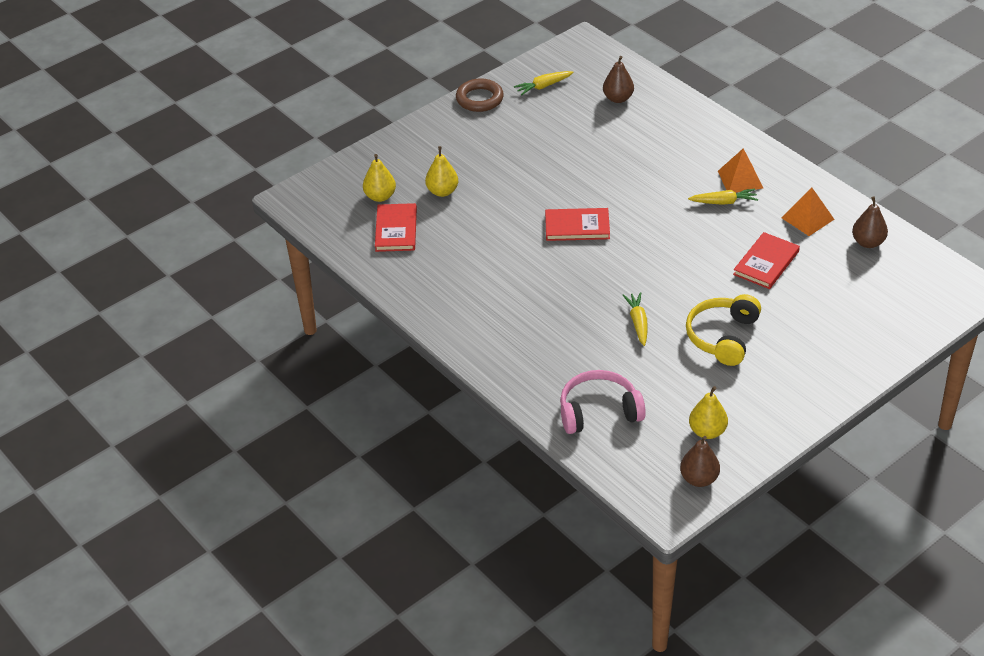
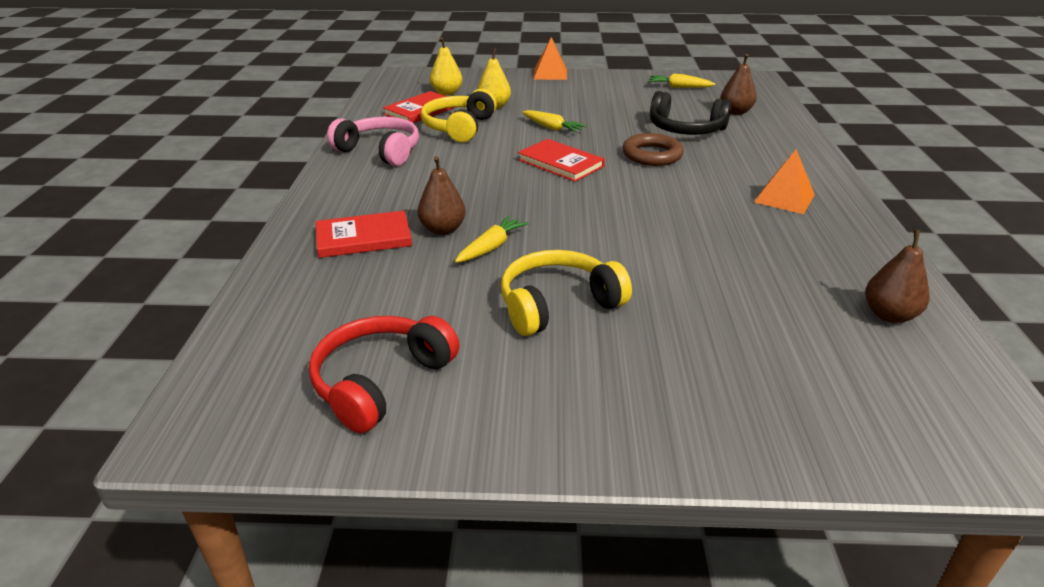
camera: 40 degrees right, 10 degrees down
brown ring [456,79,504,112] -> brown ring moved to [622,133,684,166]
pink headphones [560,370,646,434] -> pink headphones moved to [327,117,419,166]
brown pear [680,436,720,487] -> brown pear moved to [417,156,466,235]
yellow carrot [688,189,758,205] -> yellow carrot moved to [522,110,587,133]
yellow pear [689,386,728,439] -> red headphones [309,316,460,433]
red book [733,232,800,289] -> red book moved to [316,211,412,258]
orange pyramid [781,187,834,236] -> orange pyramid moved to [534,37,567,80]
none -> yellow headphones [421,89,497,142]
none -> black headphones [650,91,732,135]

